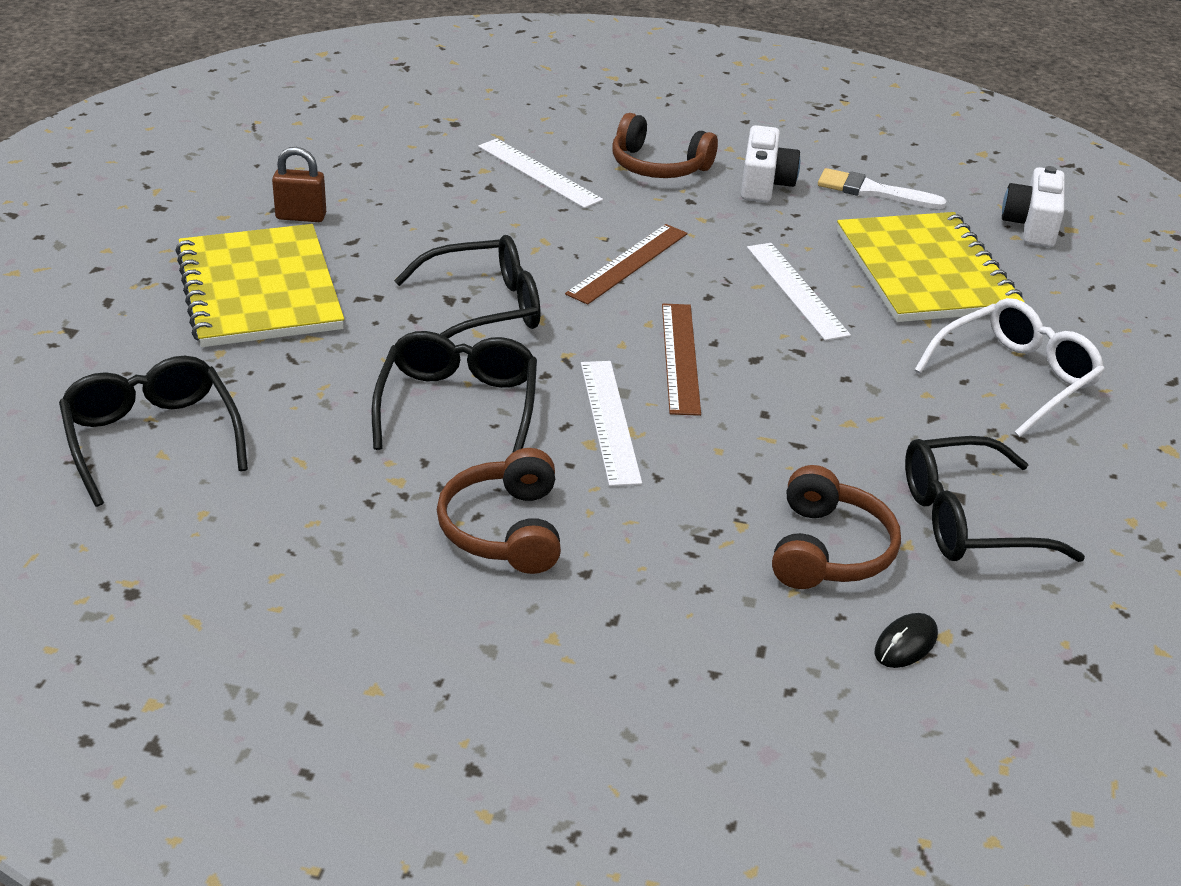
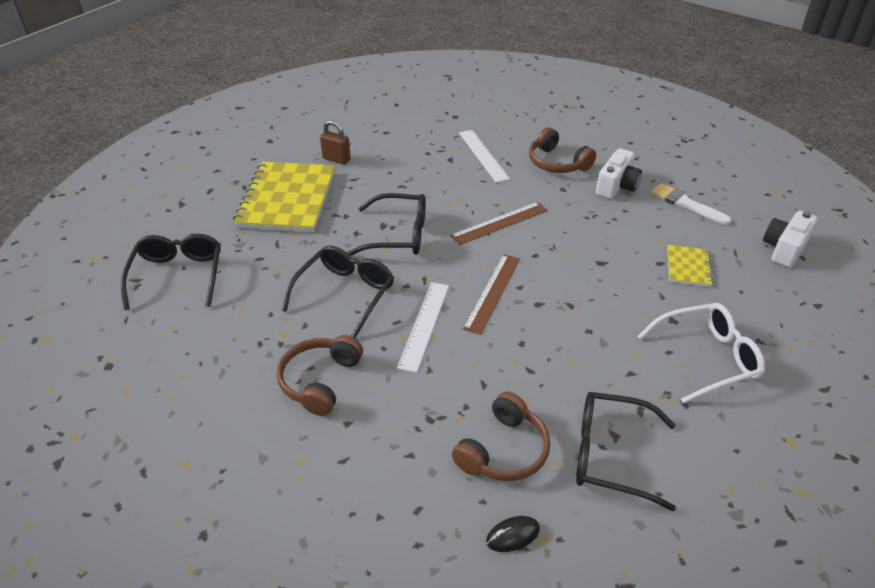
camera: 25 degrees right, 5 degrees up
white ruler [747,243,851,341] -> none
yellow notebook [837,212,1025,322] -> yellow notebook [667,245,713,287], size x0.47

